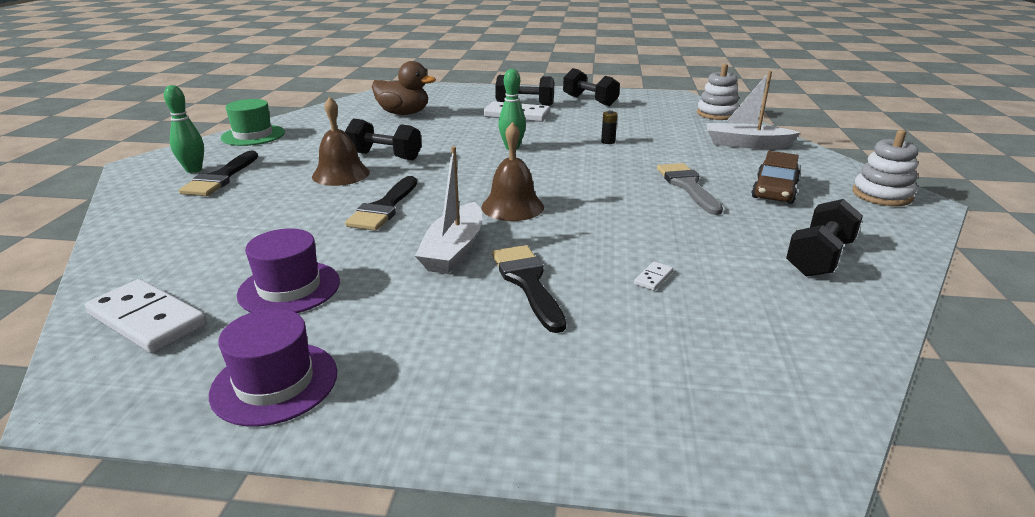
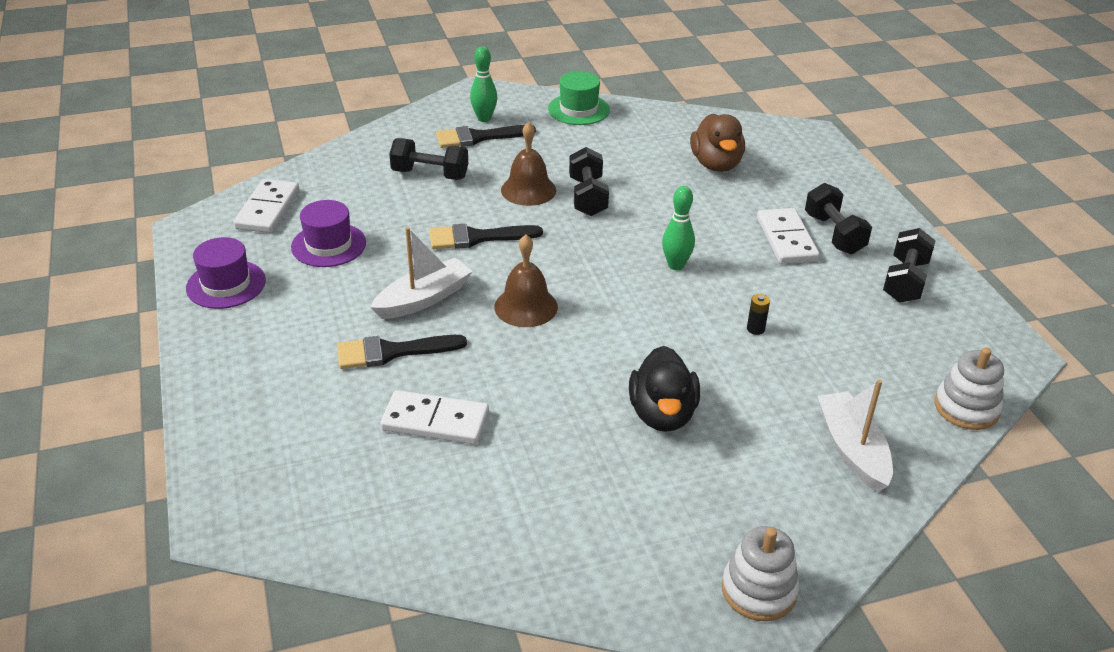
camera: 65 degrees right, 10 degrees up
white boat [415,146,482,274] -> white boat turned 150 degrees clockwise [370,227,473,319]
black brush [492,245,566,333] -> black brush turned 150 degrees counterclockwise [337,335,467,369]
white domino [634,261,673,291] -> white domino [380,390,489,445], size x2.37
grey brush [657,163,723,215] -> black duck [629,346,700,432]
brown car [752,151,800,204] -> none
black dumbbell [786,199,863,277] -> black dumbbell moved to [389,138,468,180]

